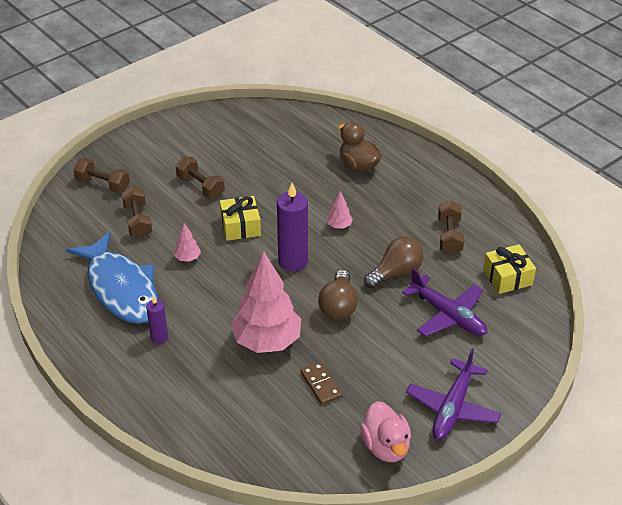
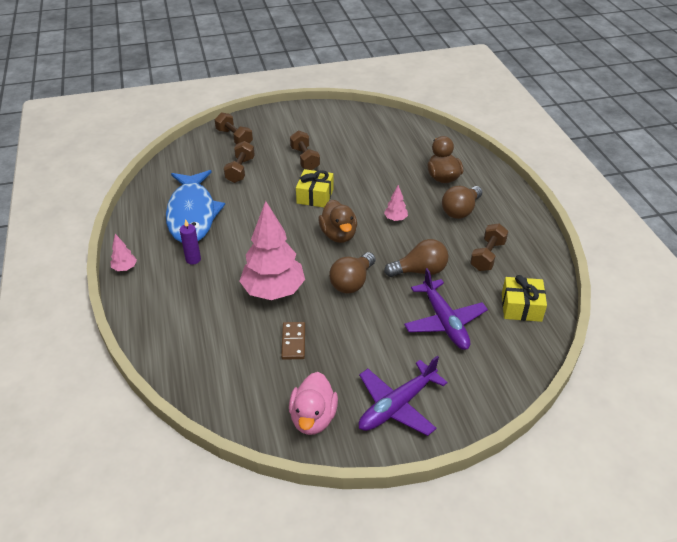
camera: 25 degrees right, 0 degrees up
pink tree [174,223,201,262] -> pink tree moved to [111,234,137,271]
purple candle [277,183,308,271] -> brown duck [318,200,357,243]
none -> brown light bulb [442,186,482,219]

